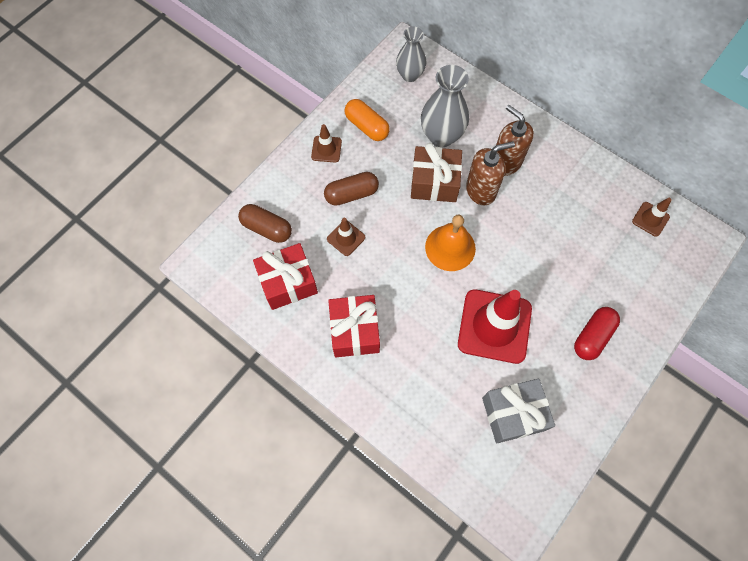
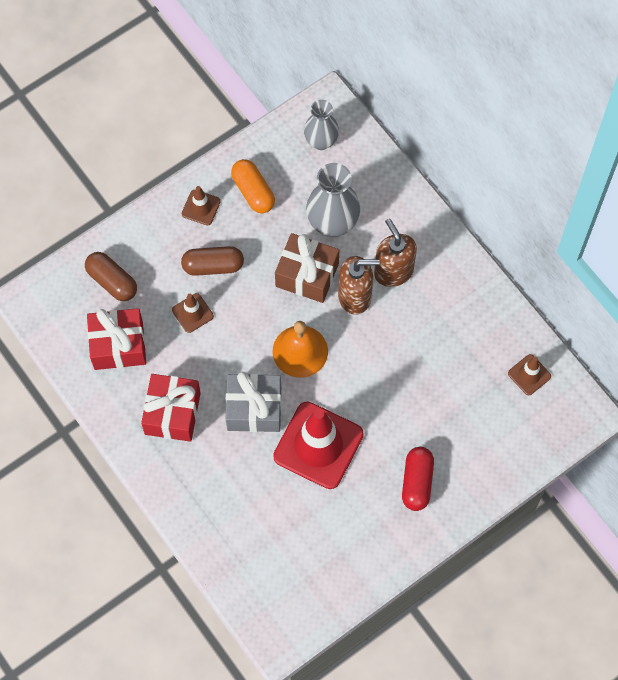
camera: 15 degrees right, 0 degrees up
grey gift [482,379,555,443] -> grey gift moved to [226,372,282,432]
red capsule [574,307,620,360] -> red capsule turned 45 degrees counterclockwise [402,447,434,511]

